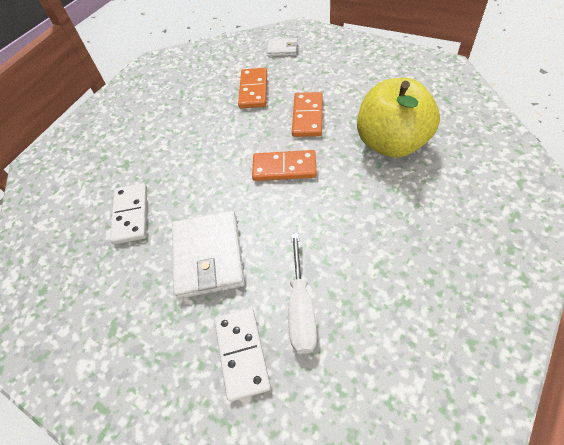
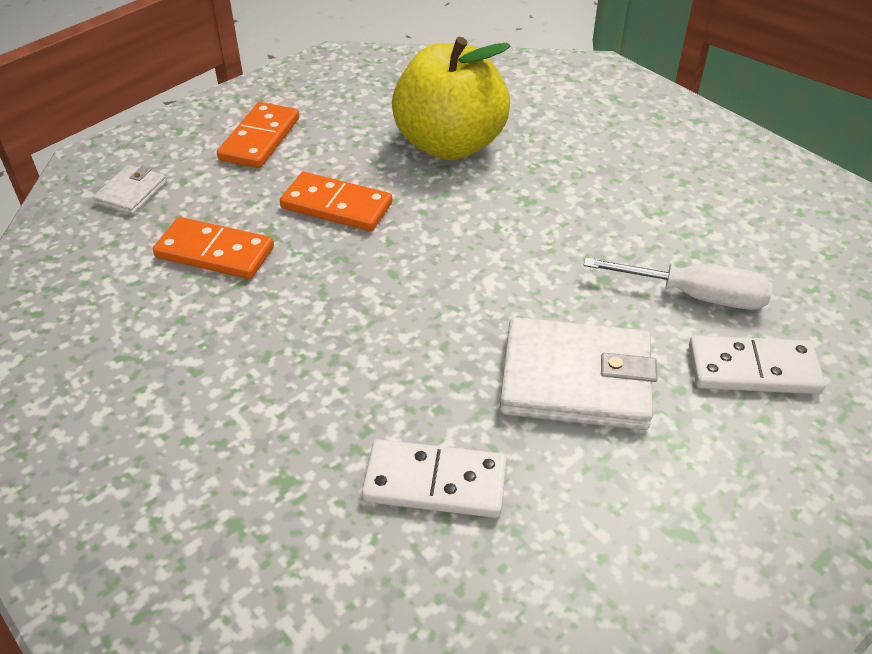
camera: 80 degrees left, 10 degrees down
orange domino [252,150,317,181] -> orange domino moved to [217,102,299,168]

